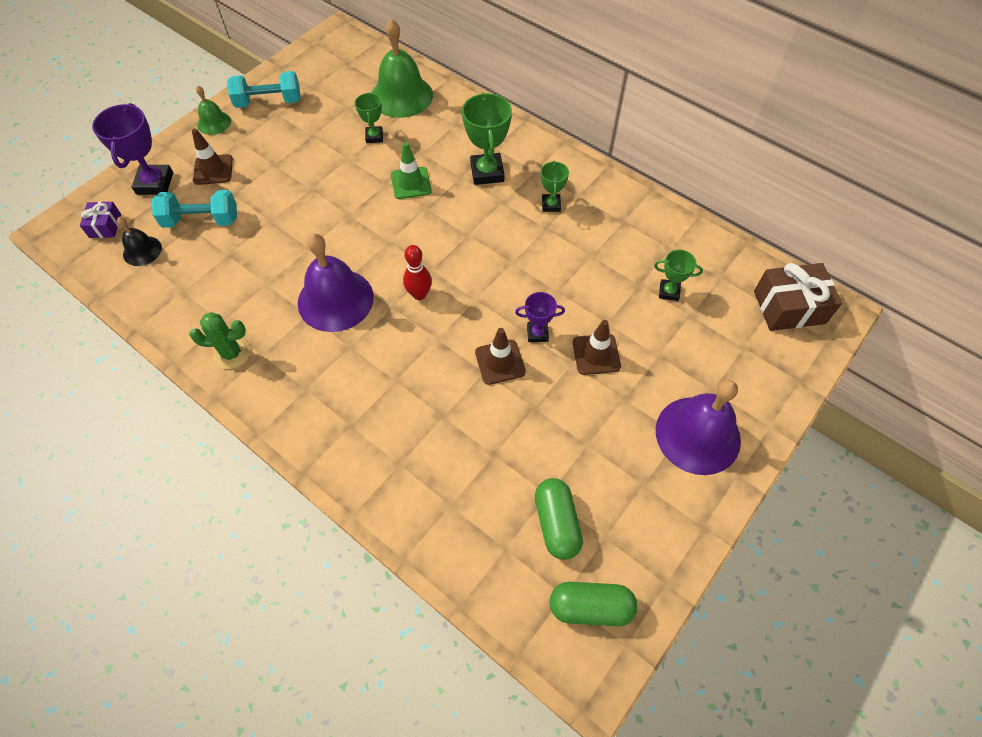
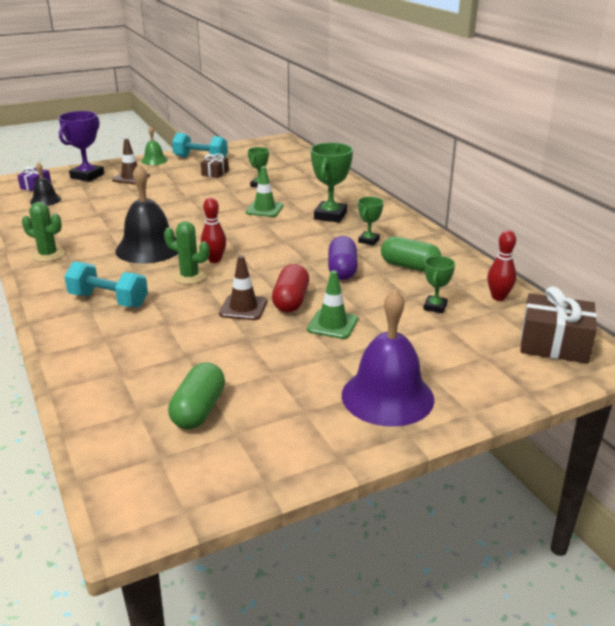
camera: 25 degrees right, 30 degrees down
turquoise dumbbell [152,190,237,228] -> turquoise dumbbell moved to [64,261,148,307]
purple bell [298,234,374,332] -> black bell [115,164,178,264]
green bell [372,19,433,118] -> none
purple trophy [515,292,565,342] -> red capsule [272,264,309,313]
green capsule [550,582,638,626] -> green capsule moved to [381,236,441,272]
brown traffic cone [573,320,621,375] -> green traffic cone [307,270,358,339]
green trophy [654,250,703,301] -> green trophy turned 75 degrees clockwise [424,256,455,313]
none -> green cactus [164,221,209,284]
none -> brown gift [201,154,229,178]
none -> purple capsule [328,236,358,280]
none -> red bowling pin [487,230,516,301]

